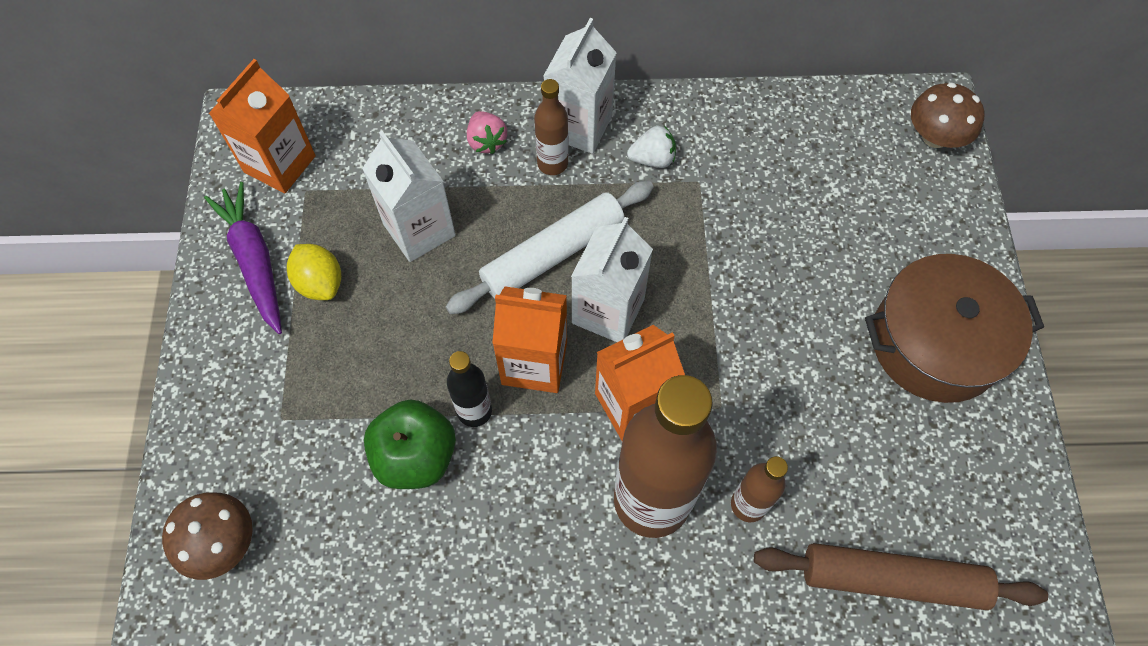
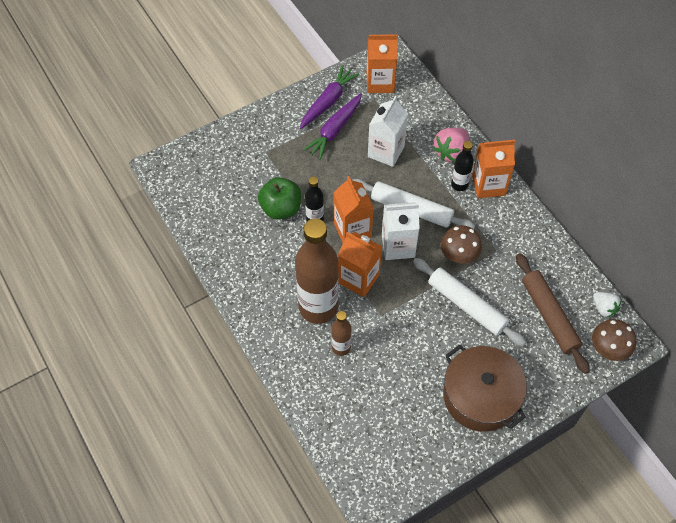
camera: 60 degrees right, 5 degrees down
brown mushroom [162,492,253,580] -> brown mushroom moved to [441,225,482,264]
yellow lemon [287,244,341,300] -> purple carrot [303,93,362,160]
pink strawberry [467,111,507,154] -> pink strawberry [433,128,469,162], size x1.56
brown bottle [534,79,568,175] -> black bottle [451,141,474,191]
white carton [543,18,617,154] -> orange carton [472,140,515,198]
white strawberry [627,126,676,168] -> white strawberry moved to [593,292,621,318]
brown rolling pin [754,543,1048,610] -> brown rolling pin moved to [516,253,590,374]
none -> white rolling pin [413,258,526,346]

